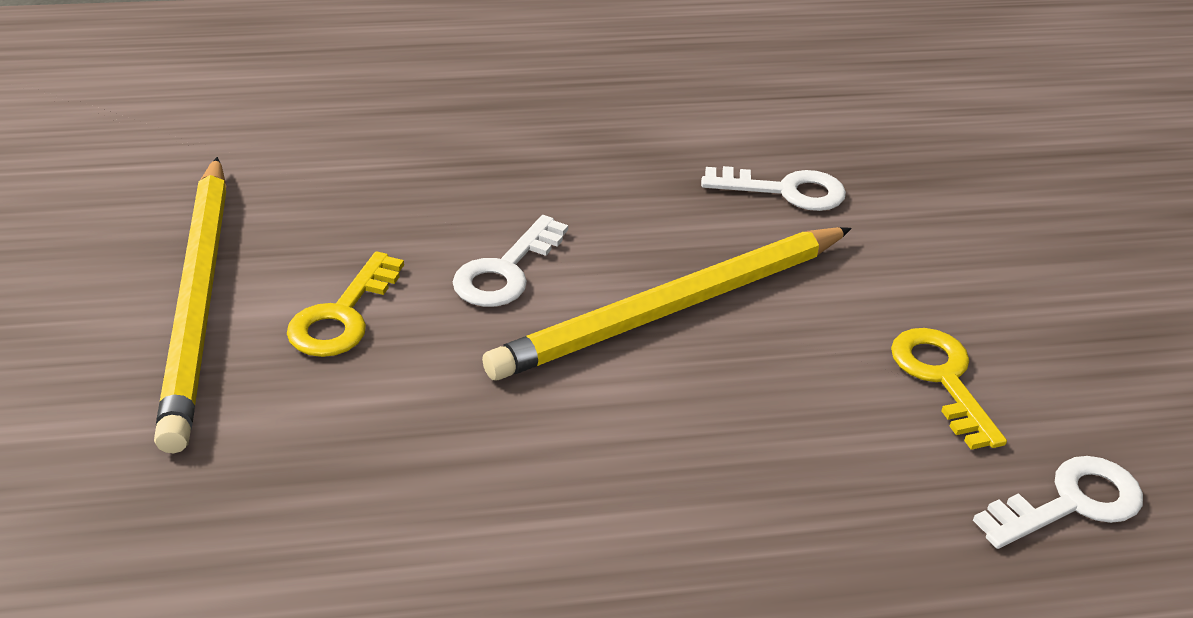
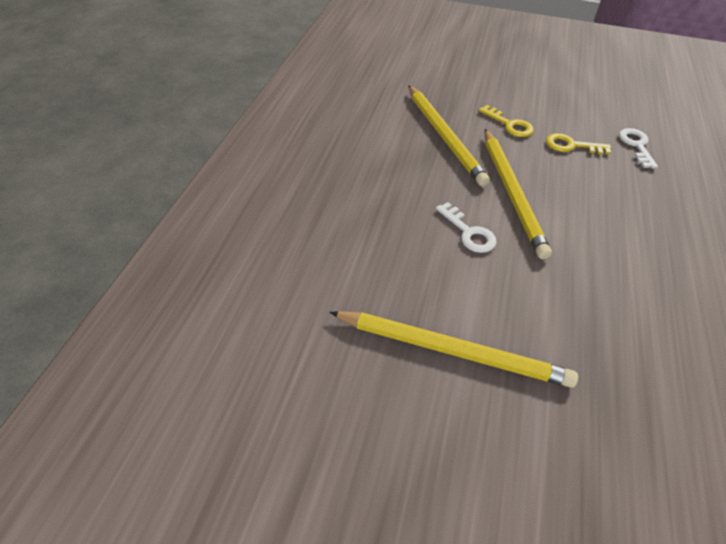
camera: 65 degrees left, 10 degrees up
yellow key [287,251,404,357] -> yellow key moved to [479,105,534,137]
white key [701,166,846,211] -> yellow pencil [408,85,490,186]

